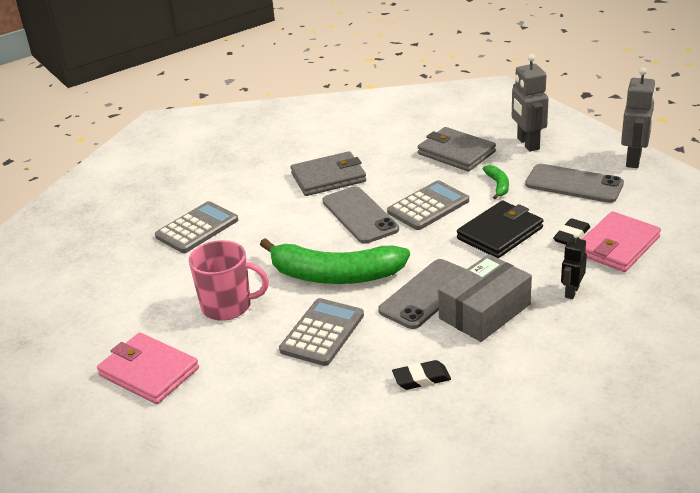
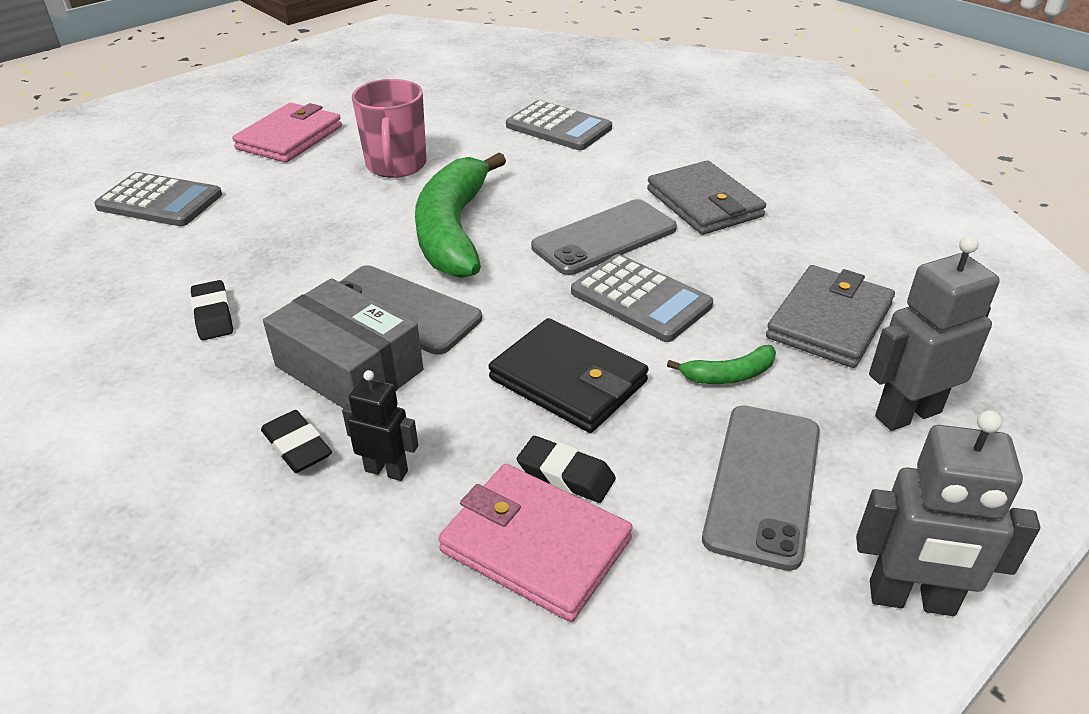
camera: 80 degrees right, 5 degrees up
grey calculator [279,298,364,366] -> grey calculator moved to [94,172,222,226]
none -> black eraser [261,410,332,473]

